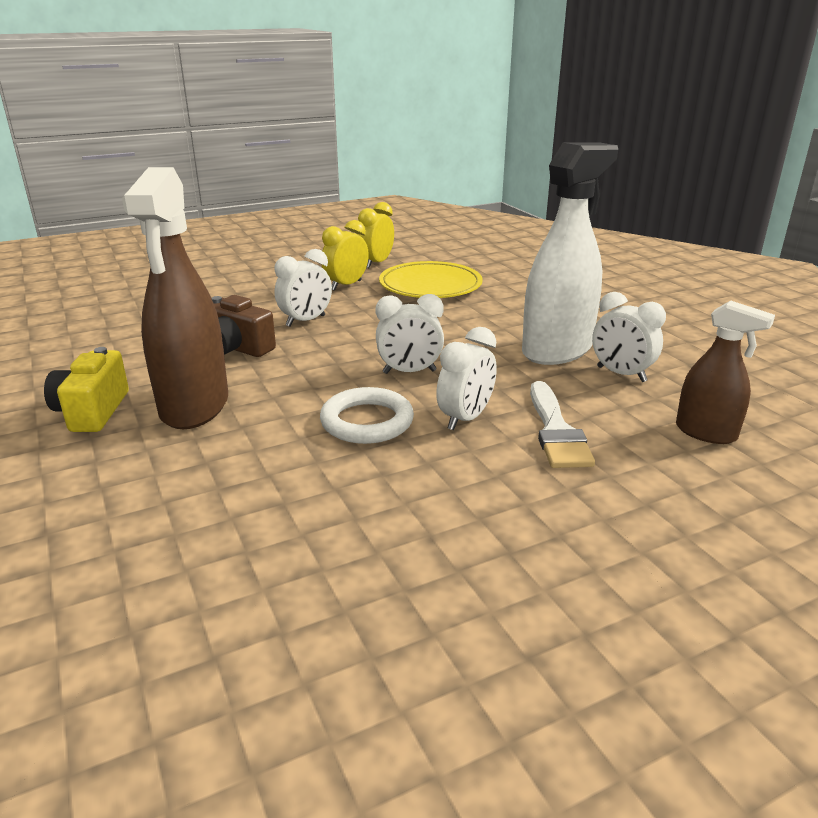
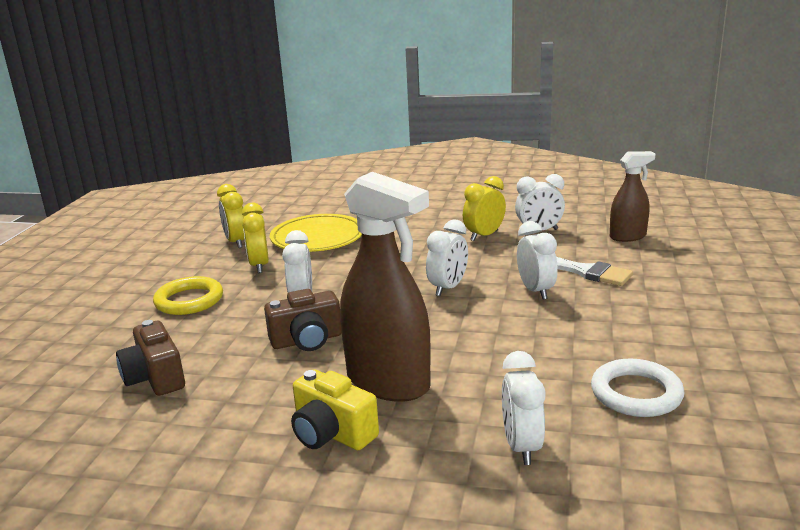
camera: 50 degrees left, 5 degrees down
white ring [320,387,414,444] -> white ring moved to [591,359,684,417]
white spray bottle [522,143,618,365] -> yellow clock [463,176,506,241]
none -> brown camera [116,320,185,396]
none -> yellow ring [153,276,223,315]
none -> white clock [502,351,546,465]

